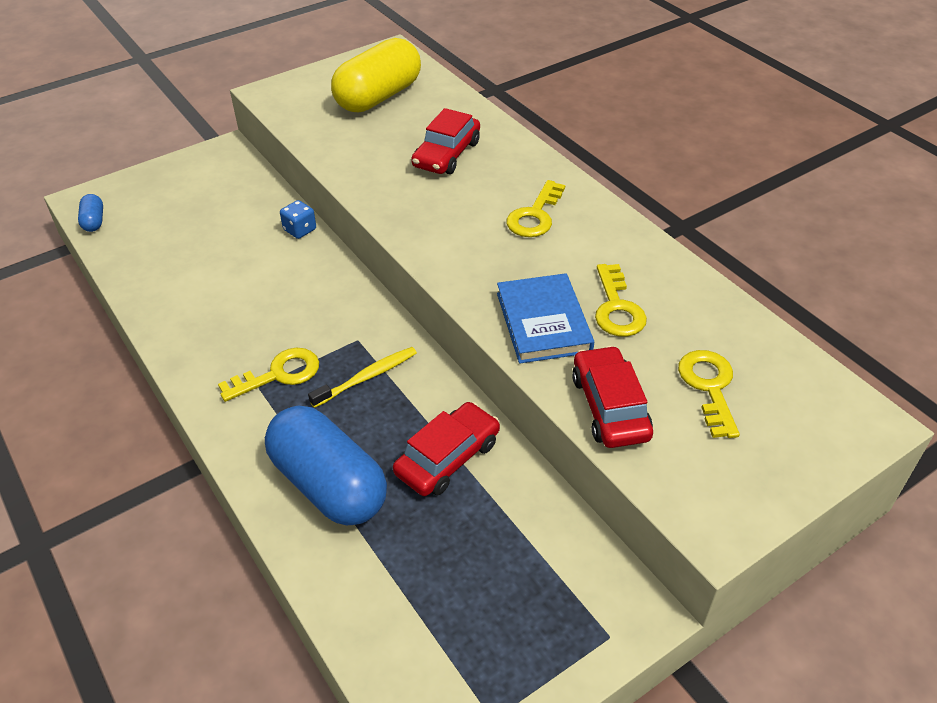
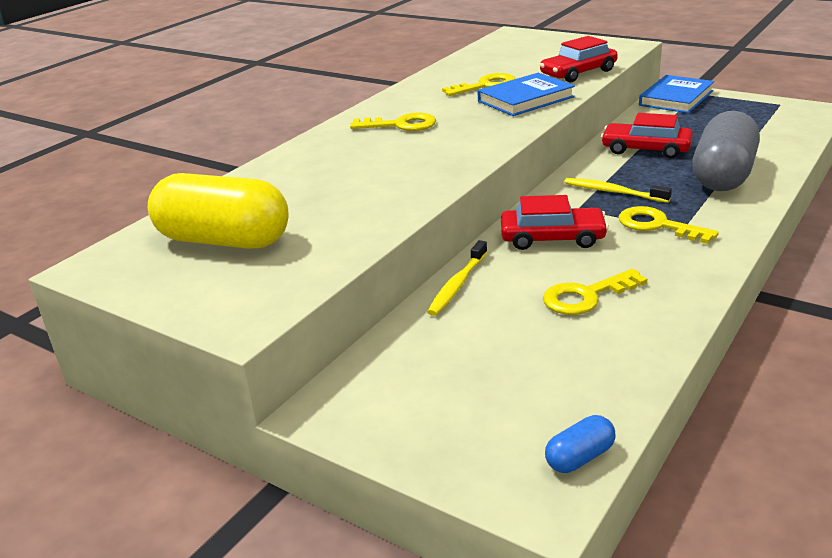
camera: 110 degrees left, 15 degrees down
blue capsule [265,405,387,525] -> grey capsule [692,111,760,191]
blue dice [280,200,316,239] -> yellow toothbrush [427,240,487,316]
red car [411,108,480,174] -> red car moved to [501,195,609,250]
yellow key [678,350,740,438] -> yellow key moved to [543,269,647,315]
none -> blue book [639,75,714,113]

